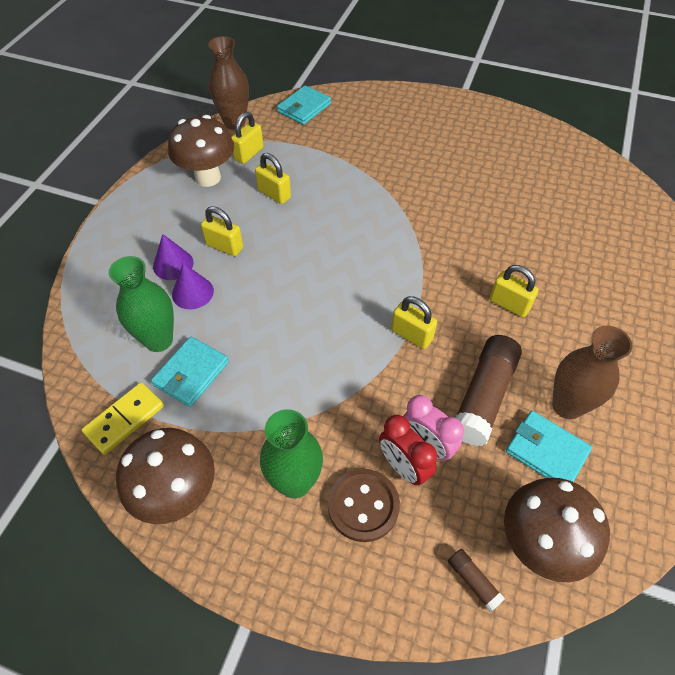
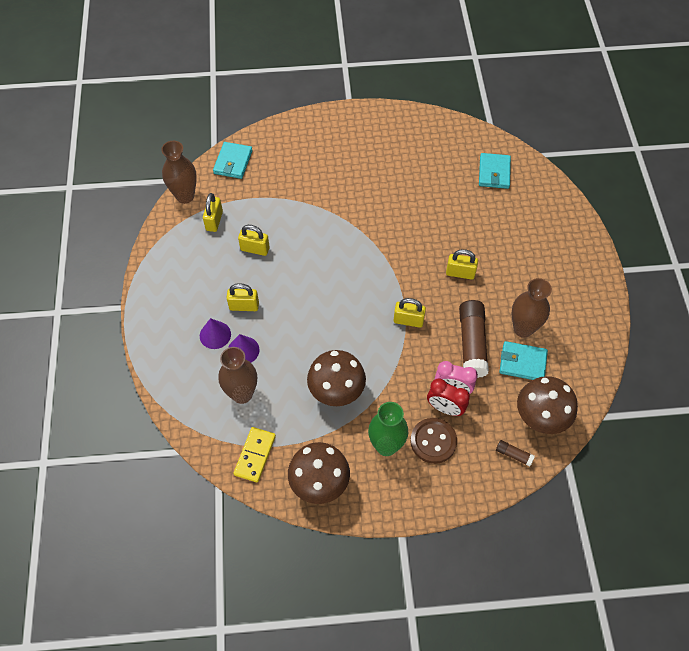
camera: 25 degrees left, 5 degrees up
green vase [109,256,174,352] -> brown vase [218,347,257,404]
turquoise wallet [151,337,229,407] -> turquoise wallet moved to [479,153,511,189]
brown mushroom [168,115,234,187] -> brown mushroom moved to [307,350,366,406]

